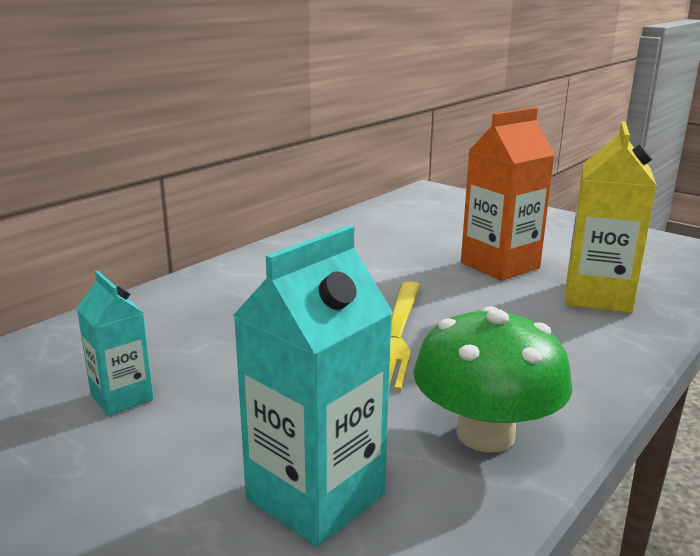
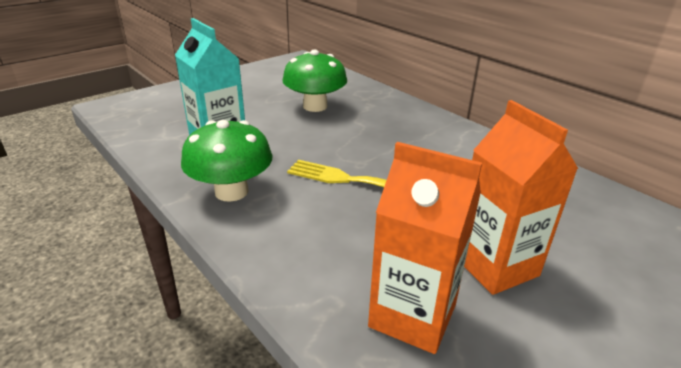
camera: 100 degrees right, 10 degrees up
turquoise carton [76,271,154,416] -> green mushroom [282,50,347,112]
yellow carton [565,121,657,313] -> orange carton [368,142,482,354]

